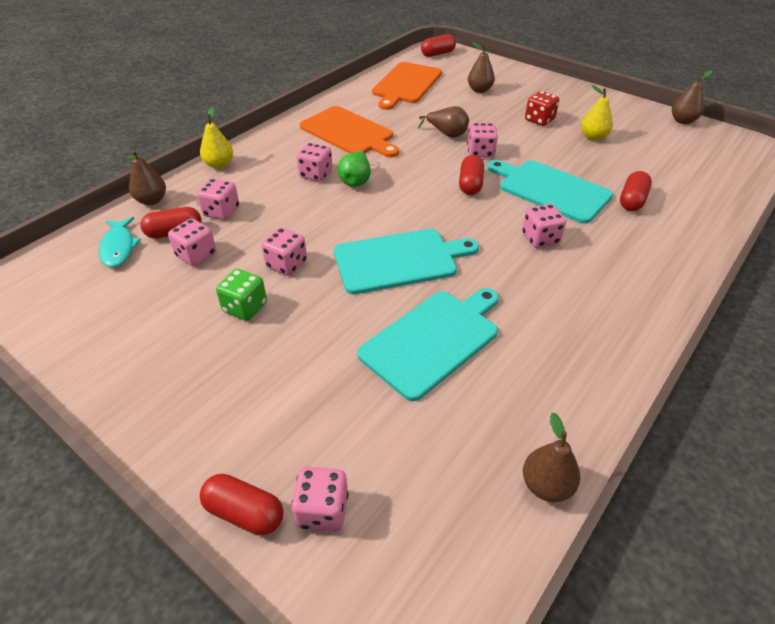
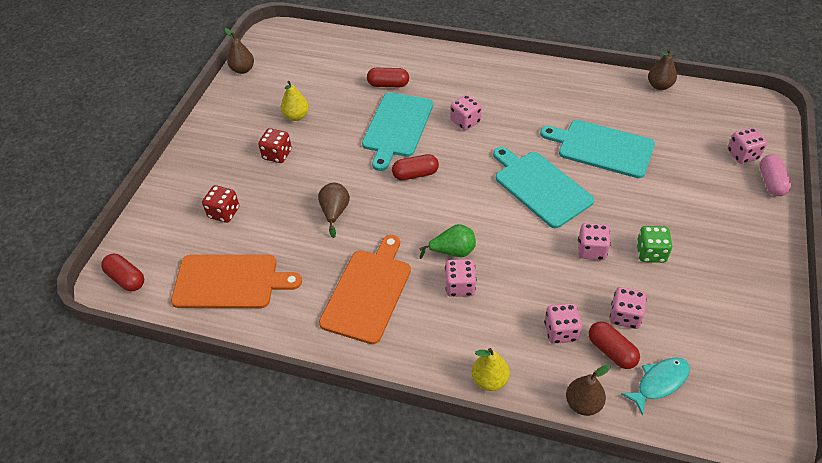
camera: 110 degrees left, 5 degrees up
red capsule [200,474,283,535] -> pink capsule [759,154,791,196]
pink dice [467,123,498,158] -> none
brown pear [468,42,495,93] -> red dice [202,185,239,223]

